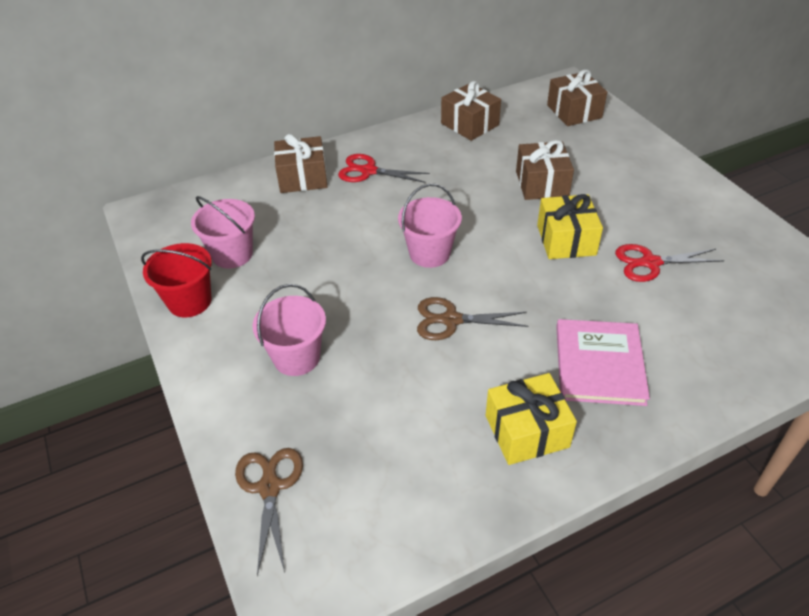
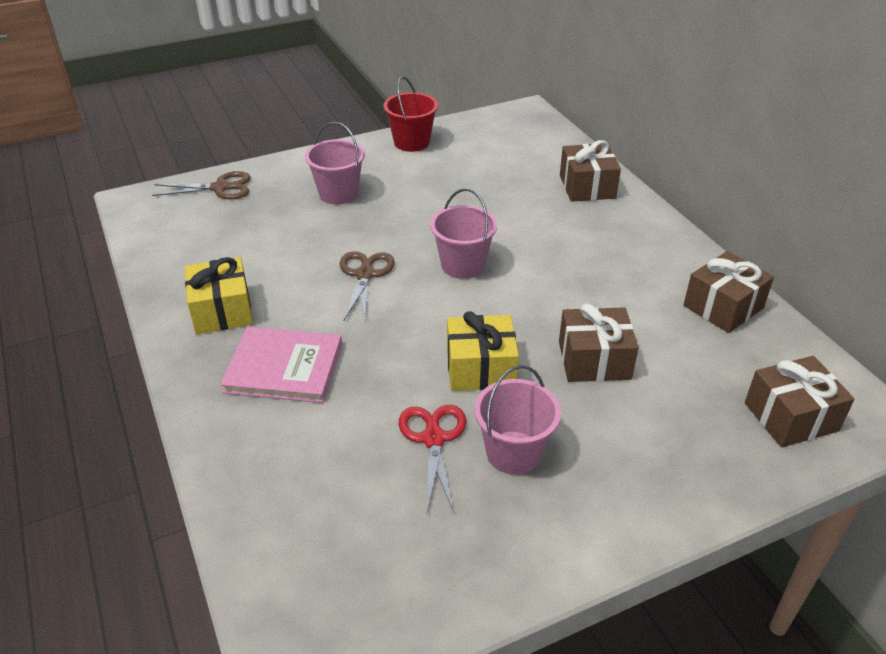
camera: 90 degrees right, 5 degrees down
pink bucket [191,196,255,268] -> pink bucket moved to [475,365,561,475]
red scissors [338,154,430,183] -> none

